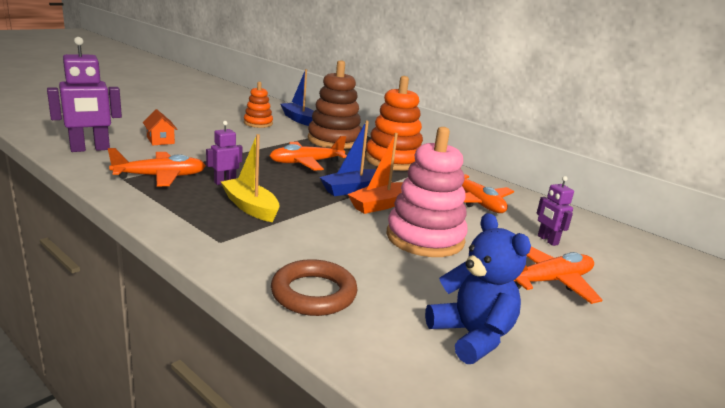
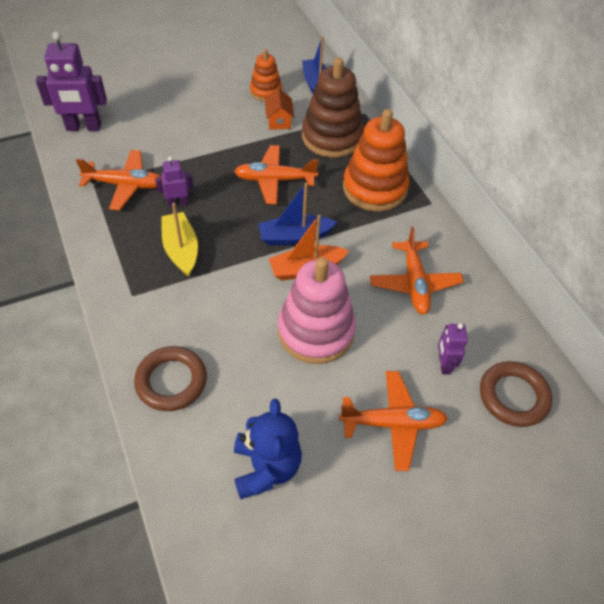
camera: 25 degrees right, 30 degrees up
orange house [143,109,178,145] -> orange house moved to [265,88,294,130]
none -> brown ring [480,361,552,427]

